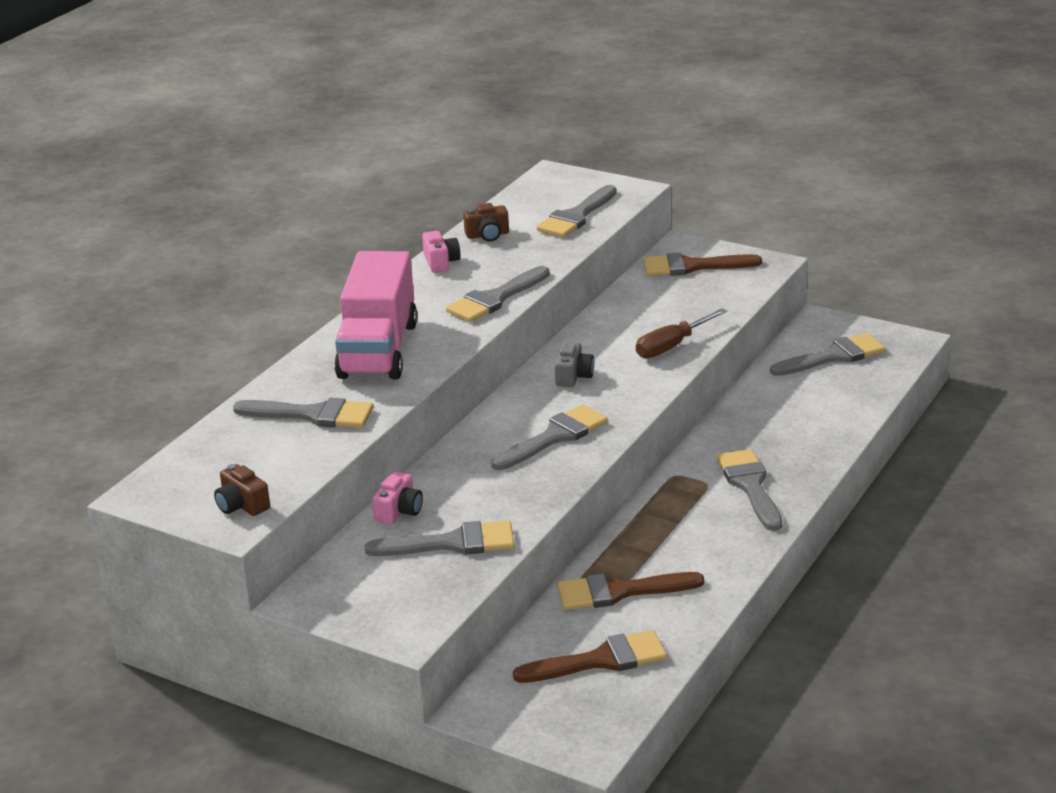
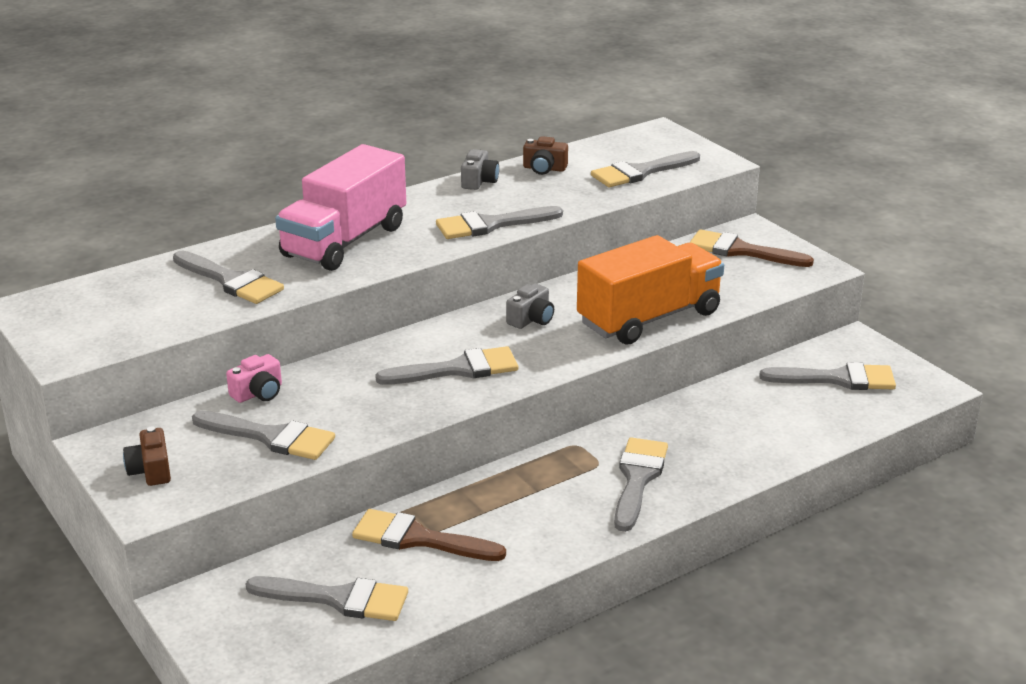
camera: 25 degrees right, 0 degrees up
brown camera [214,464,270,516] -> brown camera moved to [123,426,171,486]
pink camera [422,231,460,273] -> grey camera [461,149,499,190]
brown brush [513,630,667,683] -> grey brush [246,576,408,621]
brown screwdriver [636,308,727,358] -> orange truck [577,235,724,345]

